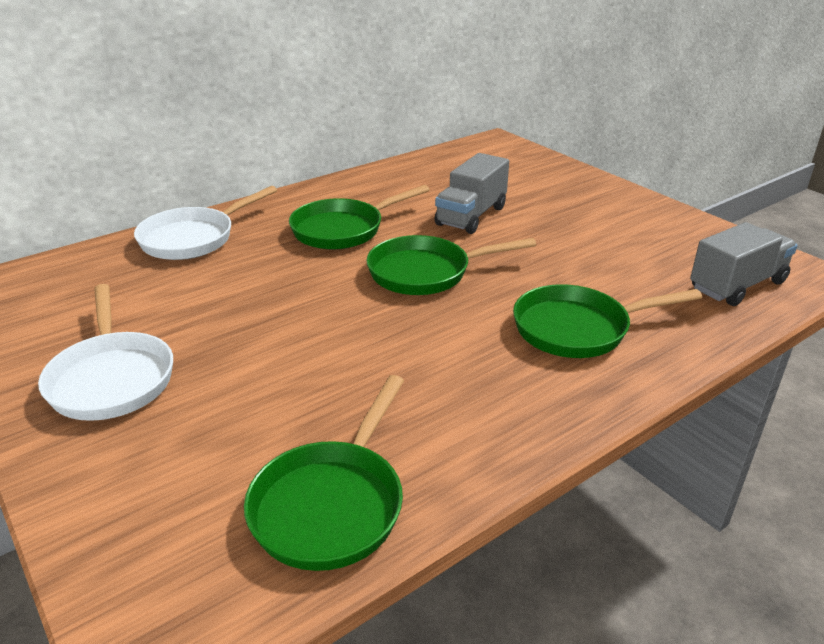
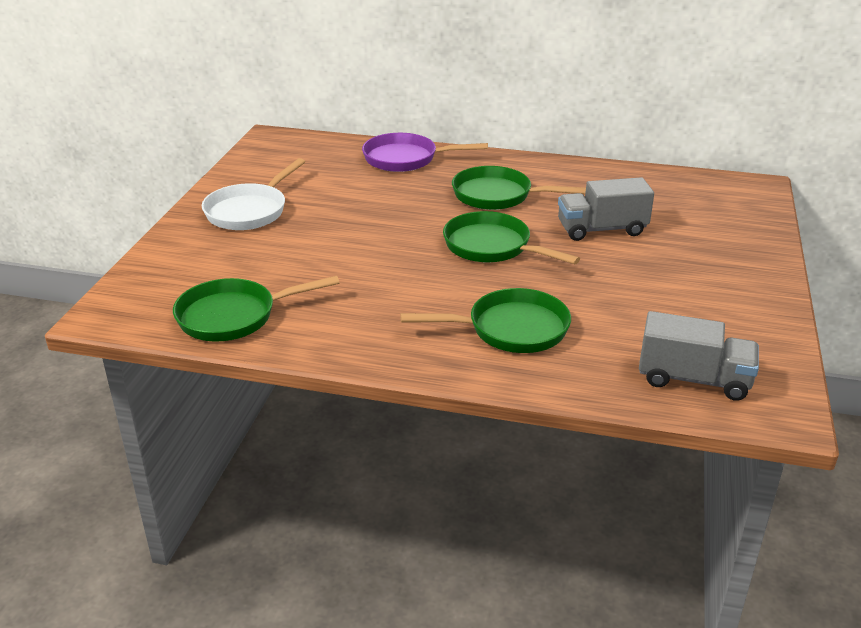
camera: 50 degrees right, 0 degrees up
white pan [134,186,277,260] -> purple pan [362,133,488,172]
green pan [513,284,702,358] -> green pan turned 135 degrees clockwise [400,288,571,353]

